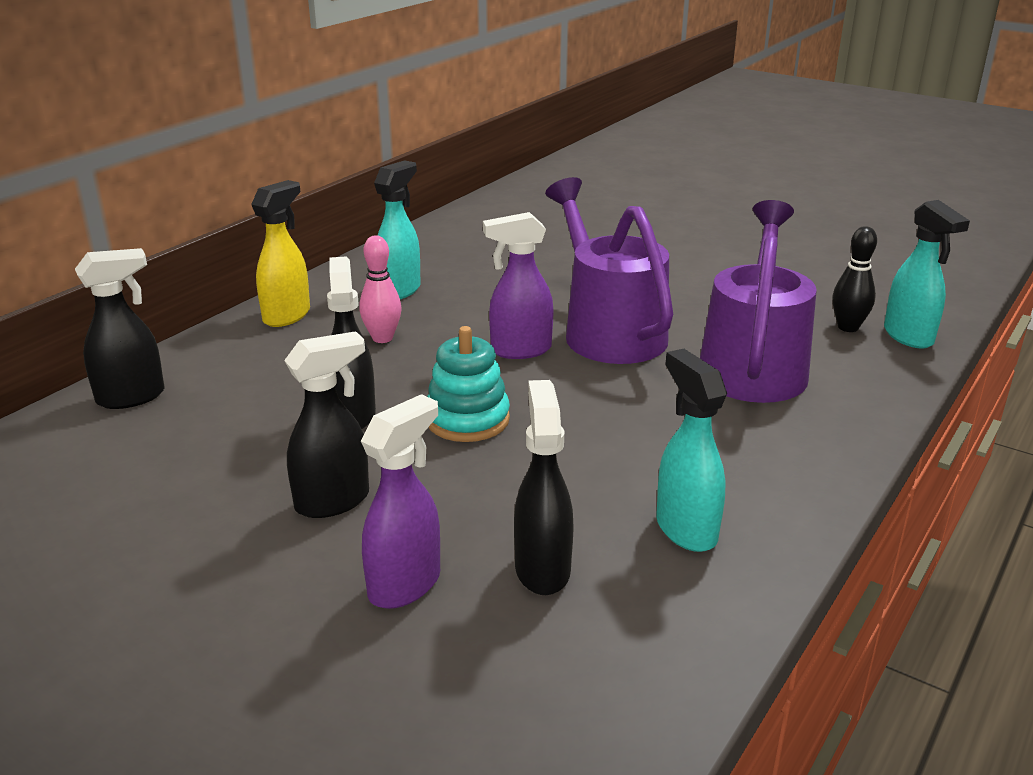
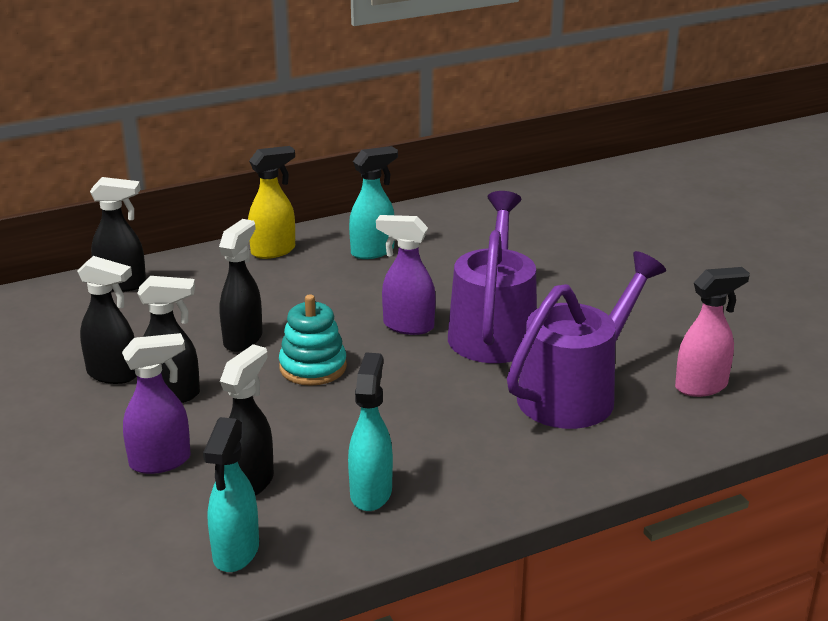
camera: 30 degrees right, 0 degrees up
pink bowling pin [359,235,402,343] -> none
black bowling pin [832,226,877,332] -> pink spray bottle [675,267,750,397]
turquoise spray bottle [884,200,970,349] -> turquoise spray bottle moved to [203,417,259,572]
none -> black spray bottle [77,256,137,384]

